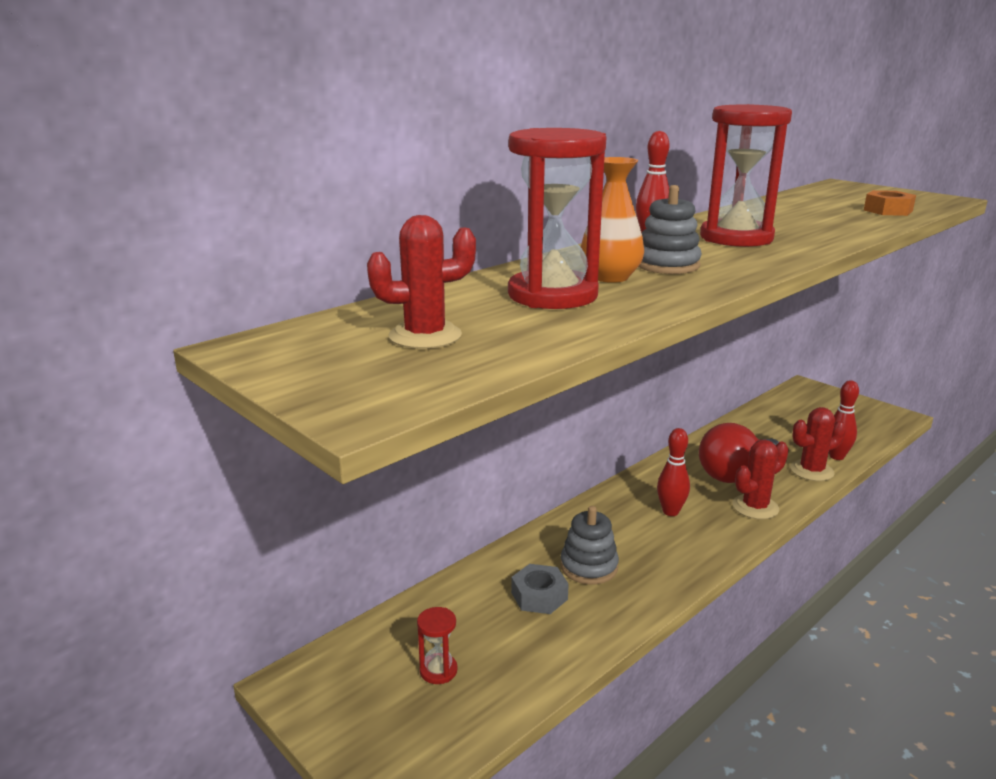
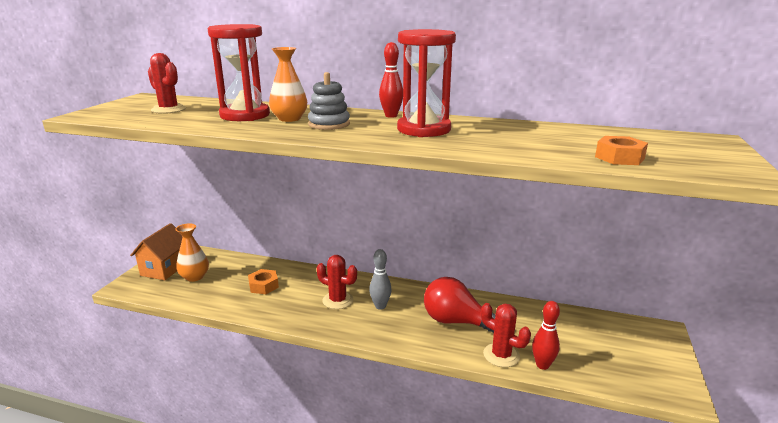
camera: 60 degrees right, 0 degrees up
red hourglass [417,607,457,684] -> orange vase [175,223,209,282]
grey nut [511,564,569,614] -> orange nut [248,269,279,294]
grey stacking toy [560,506,619,585] -> none
red bowling pin [657,428,690,516] -> grey bowling pin [369,249,392,310]
red cactus [732,440,789,519] -> red cactus moved to [317,255,357,309]
none -> orange house [130,223,183,280]

